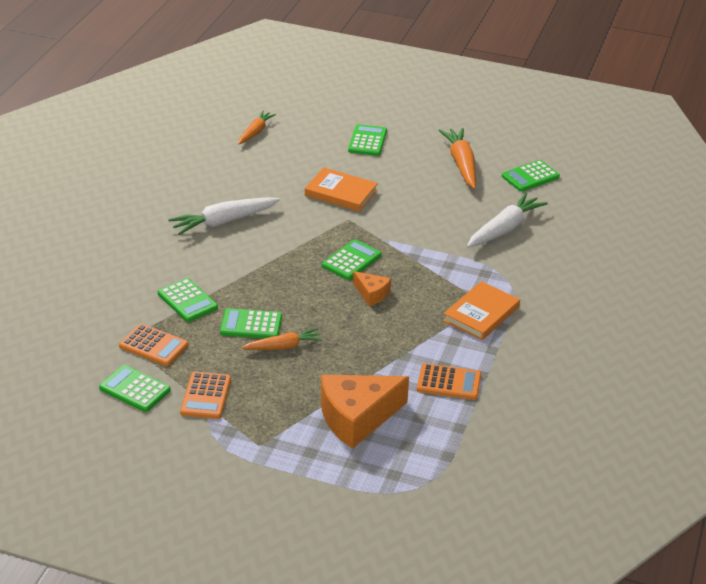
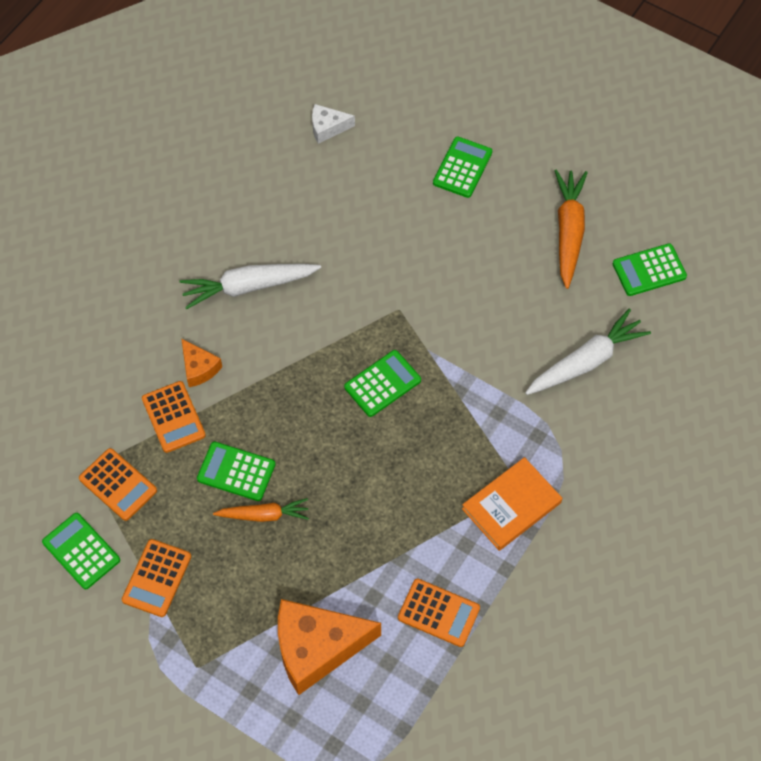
camera: 15 degrees right, 25 degrees up
green calculator [158,278,218,322] -> orange calculator [142,381,206,453]
orange carrot [238,111,276,144] -> white cheese [312,104,355,144]
orange book [305,167,378,212] -> none
orange cheese [353,271,391,306] -> orange cheese moved to [181,338,222,387]

